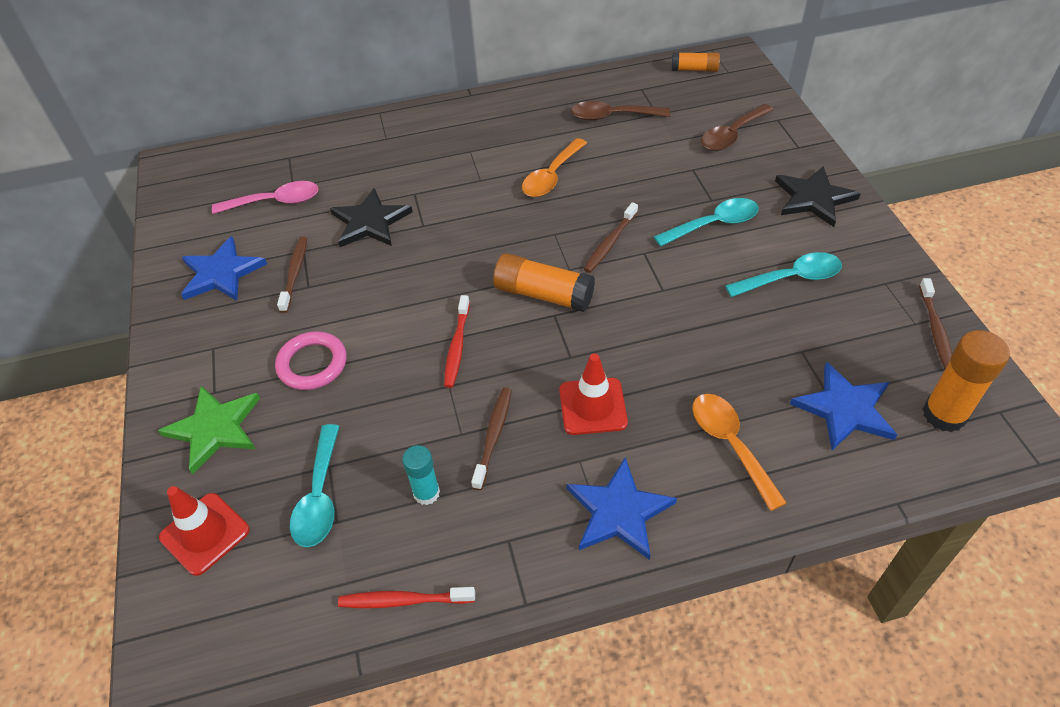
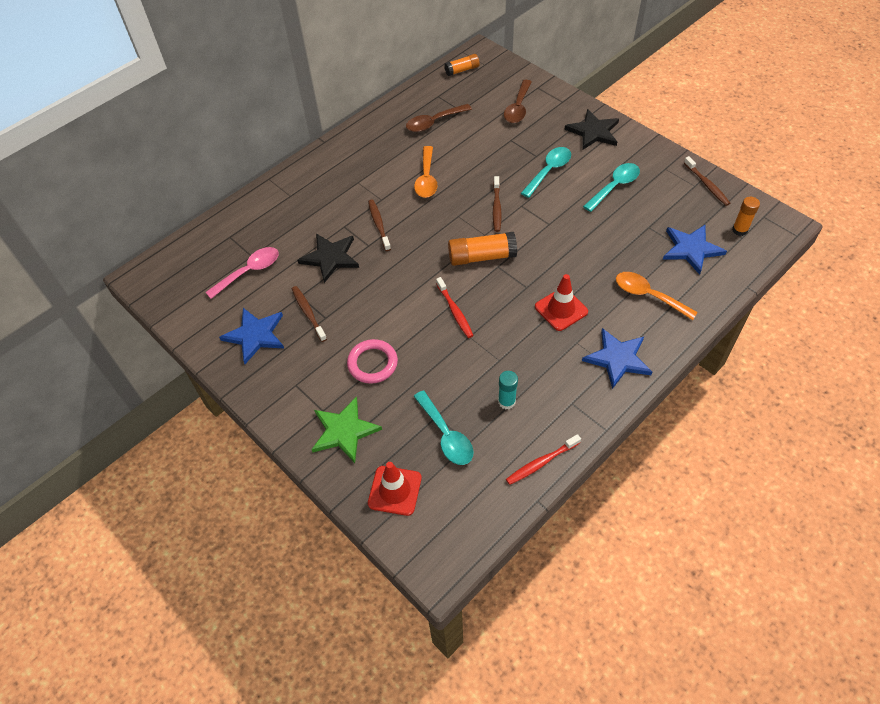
camera: 30 degrees left, 5 degrees up
brown toothbrush [471,388,512,490] -> brown toothbrush moved to [368,200,391,251]
orange glue stick [923,330,1010,432] -> orange glue stick [732,197,760,236], size x0.62

